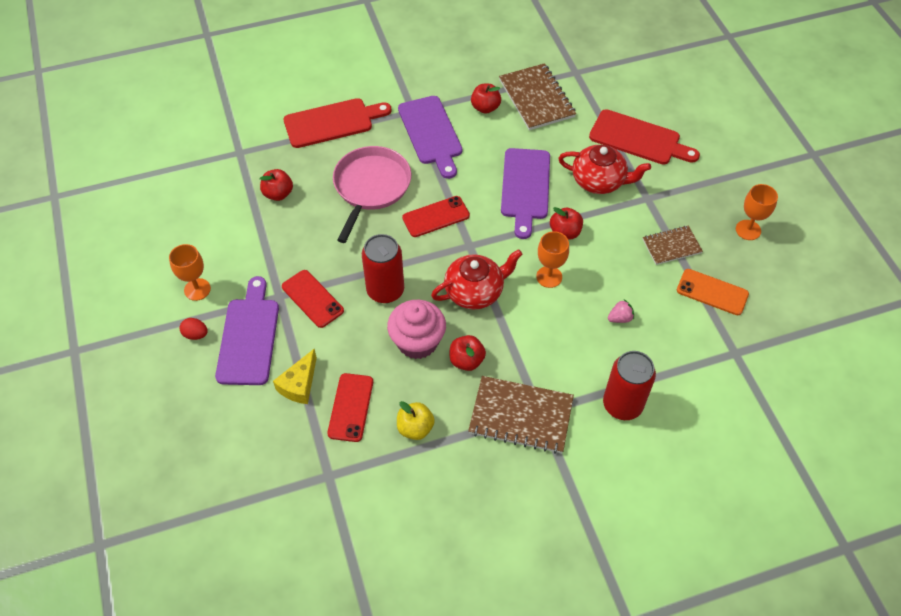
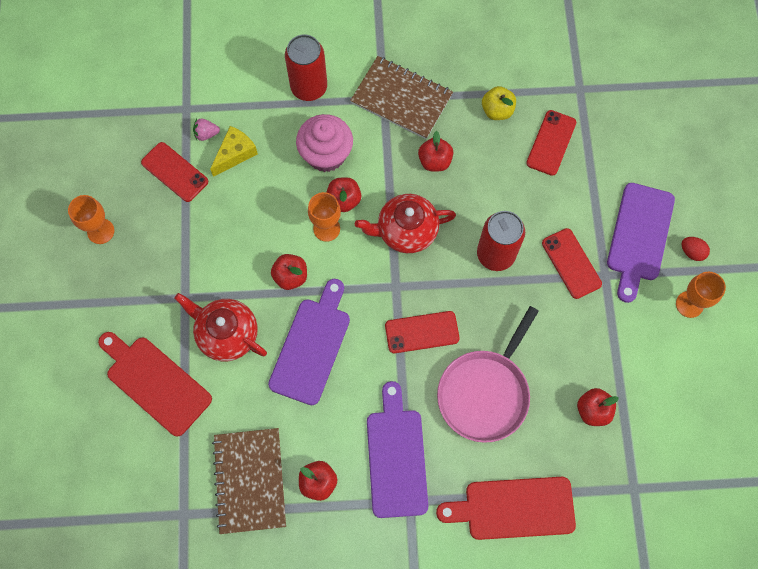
camera: 165 degrees left, 15 degrees up
yellow cheese [273,349,317,404] -> yellow cheese moved to [210,126,258,177]
pink cupcake [387,300,446,359] -> pink cupcake moved to [296,114,353,172]
pink strawberry [608,300,634,323] -> pink strawberry moved to [193,118,220,141]
brown notebook [643,226,703,265] -> none
orange phone [677,269,749,315] -> red phone [141,142,208,202]
none -> red apple [326,177,361,212]

